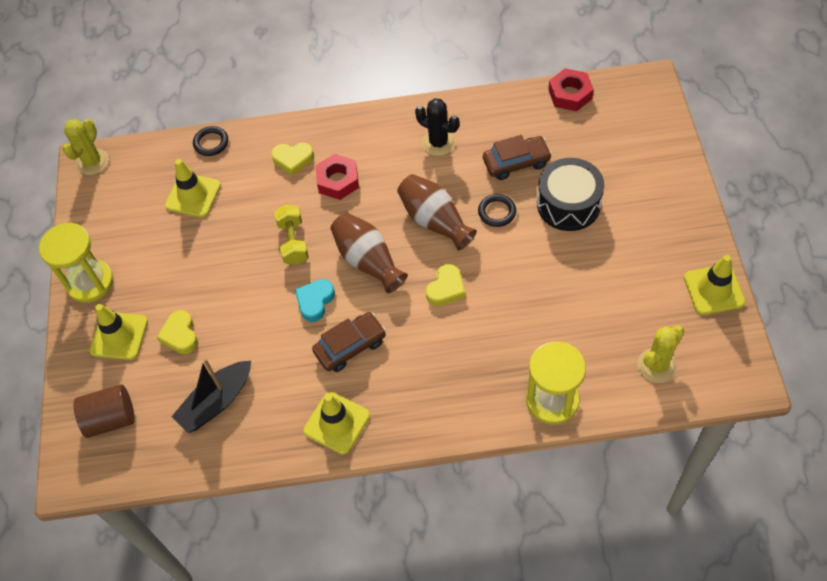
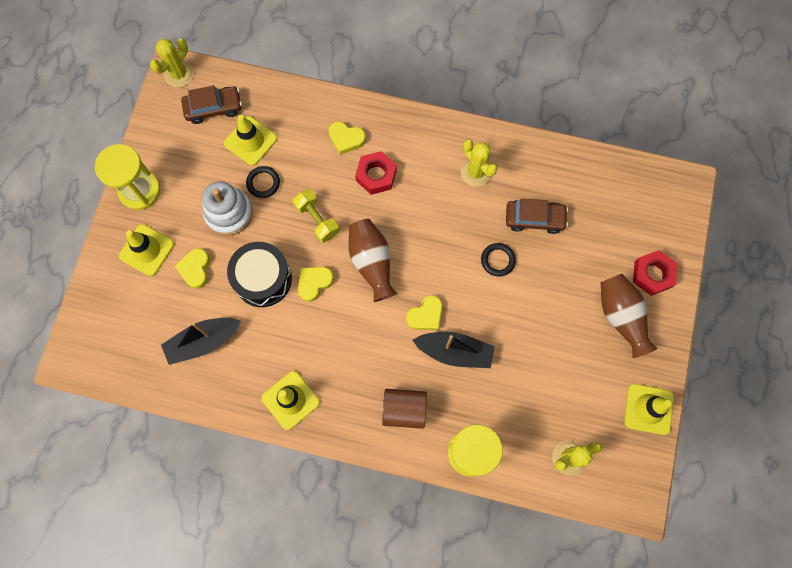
camera: 15 degrees right, 15 degrees up
brown cylinder [73,384,135,438] -> brown cylinder moved to [382,389,427,429]
black ring [193,126,228,156] -> black ring moved to [246,166,280,198]
yellow dumbbell [274,205,309,265] -> yellow dumbbell turned 45 degrees counterclockwise [293,189,339,243]
turquoise heart [295,279,335,322] -> yellow heart [298,267,334,302]
brown car [312,312,386,372] -> brown car moved to [181,85,242,124]
brown vase [397,174,477,251] -> brown vase moved to [600,274,657,358]
black cactus [415,98,459,156] -> yellow cactus [461,139,498,186]
black drum [537,158,604,231] -> black drum moved to [227,242,292,307]
red nut [548,68,594,111] -> red nut moved to [633,250,677,296]
none -> white stacking toy [202,181,253,236]
none -> black boat [412,332,495,368]

